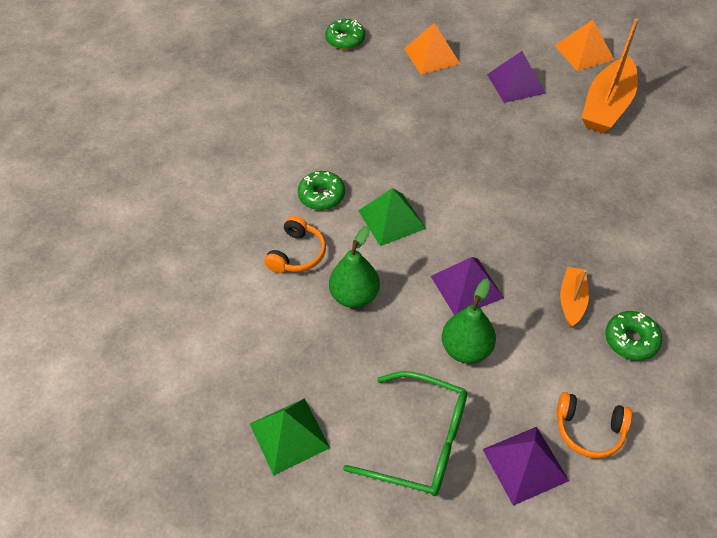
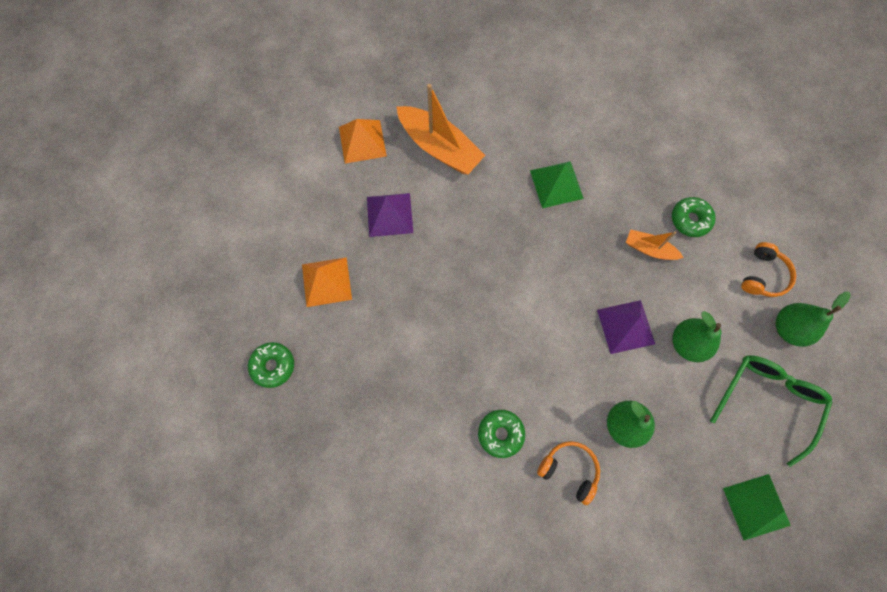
camera: 80 degrees left, 20 degrees up
green pyramid [358,188,426,246] -> green pyramid moved to [530,161,584,208]
purple pyramid [482,427,569,506] -> green pear [776,292,851,347]

